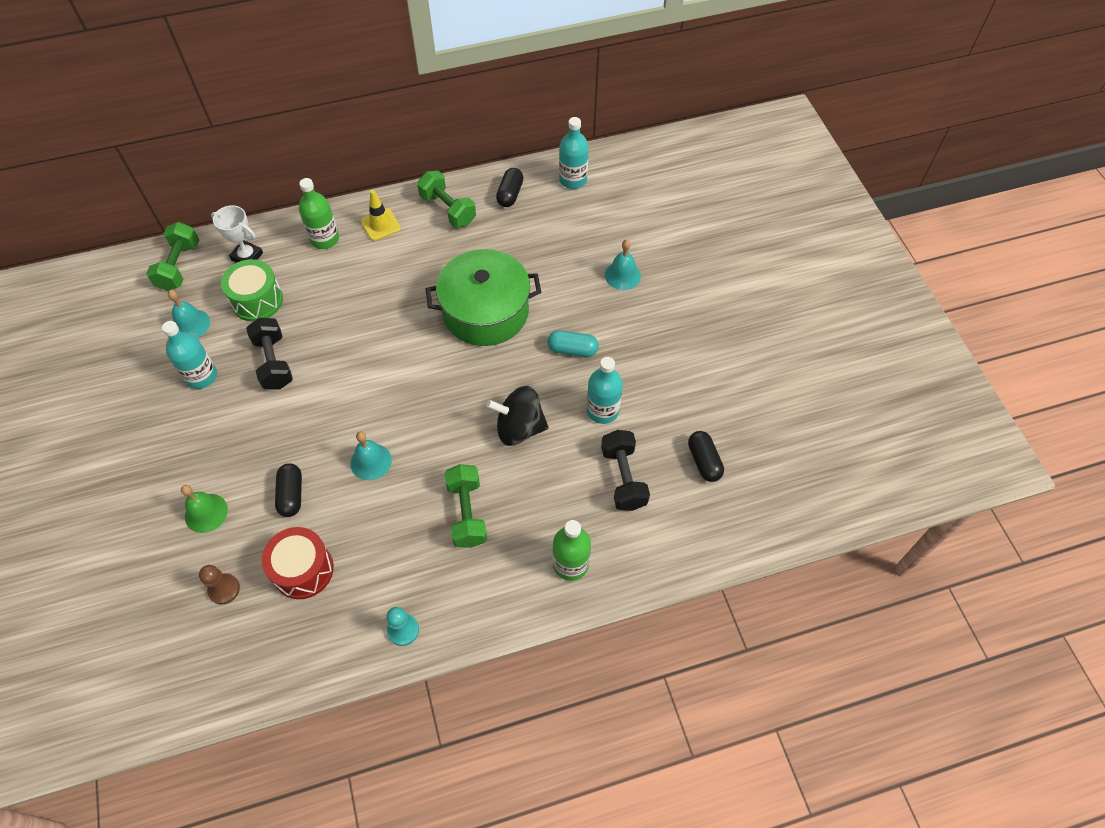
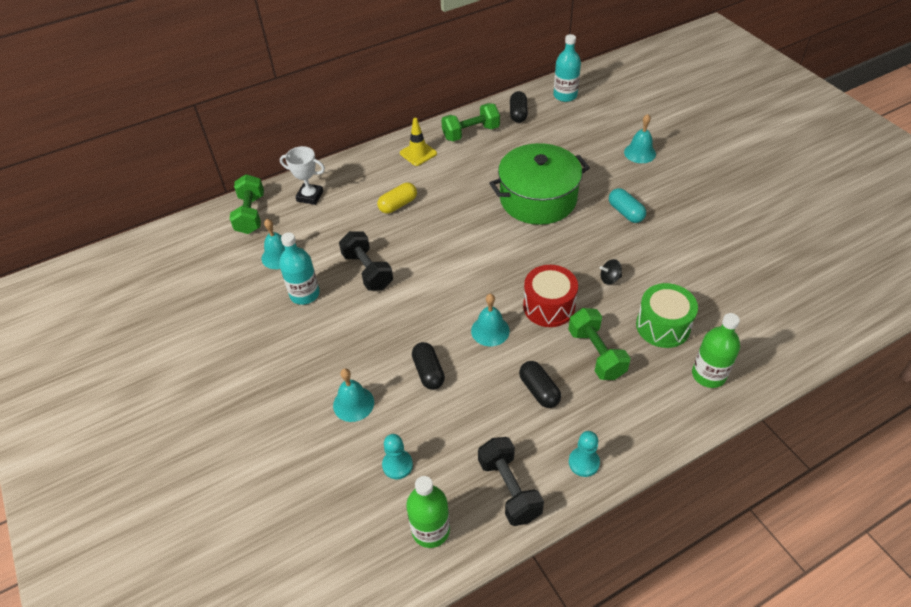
camera: 10 degrees left, 10 degrees down
green bell [181,485,228,533] -> turquoise bell [333,368,374,422]
brown pawn [199,565,240,605] -> turquoise pawn [382,434,413,479]
green drum [221,259,283,322] -> green drum moved to [636,283,698,348]
red drum [262,527,334,599] -> red drum moved to [523,265,578,327]
green bottle [299,178,339,249] -> green bottle moved to [406,476,450,548]
green dumbbell [417,171,476,227] -> green dumbbell turned 60 degrees counterclockwise [441,103,500,141]
black spinning top [486,386,549,446] -> black spinning top [600,259,622,284], size x0.46
turquoise capsule [547,330,599,357] -> turquoise capsule turned 60 degrees clockwise [609,188,646,223]
turquoise bottle [587,357,623,424] -> none
black dumbbell [601,430,650,511] -> black dumbbell moved to [478,437,544,526]
black capsule [688,431,724,482] -> black capsule moved to [519,361,561,408]
none -> yellow capsule [377,183,417,214]

